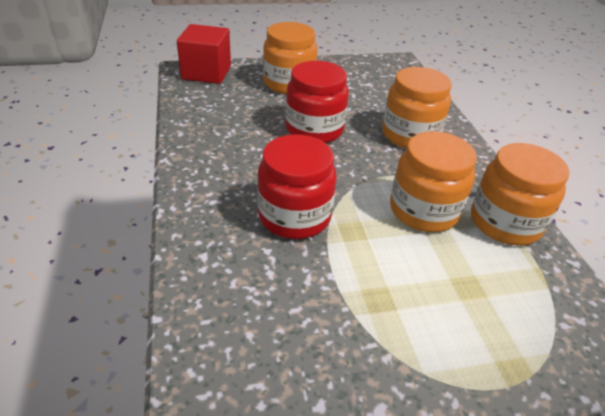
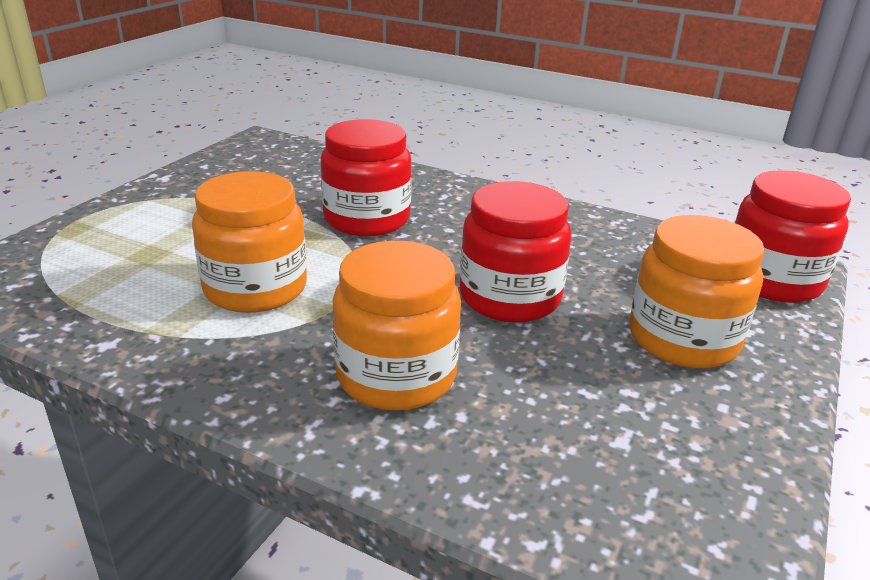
camera: 130 degrees right, 10 degrees down
red cube [177,24,231,84] -> red jar [734,170,851,303]
orange jar [471,143,570,245] -> none

